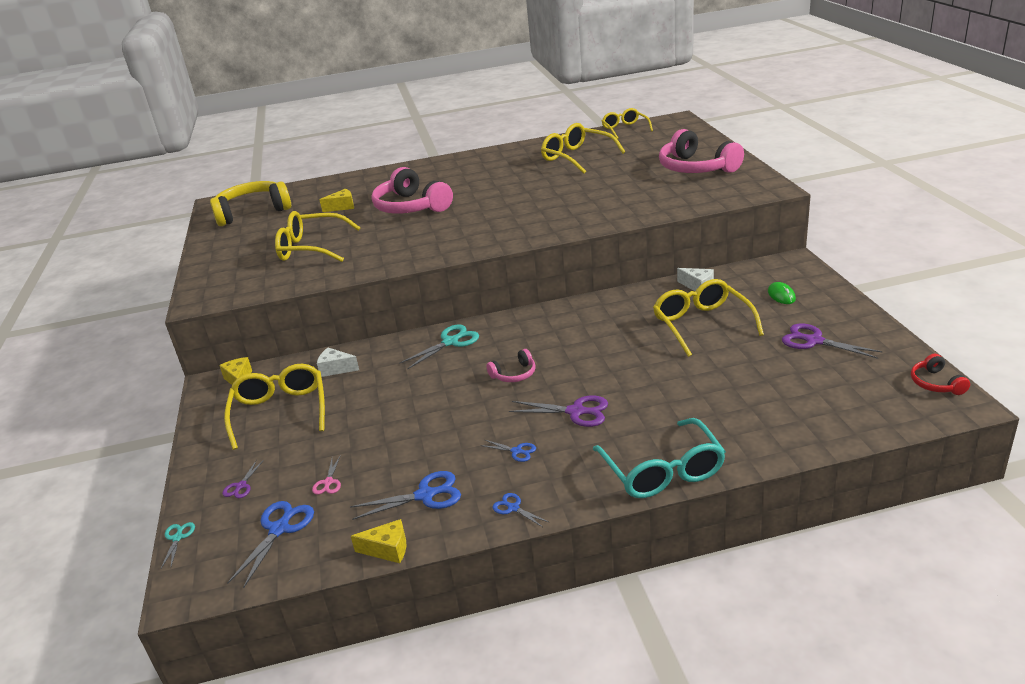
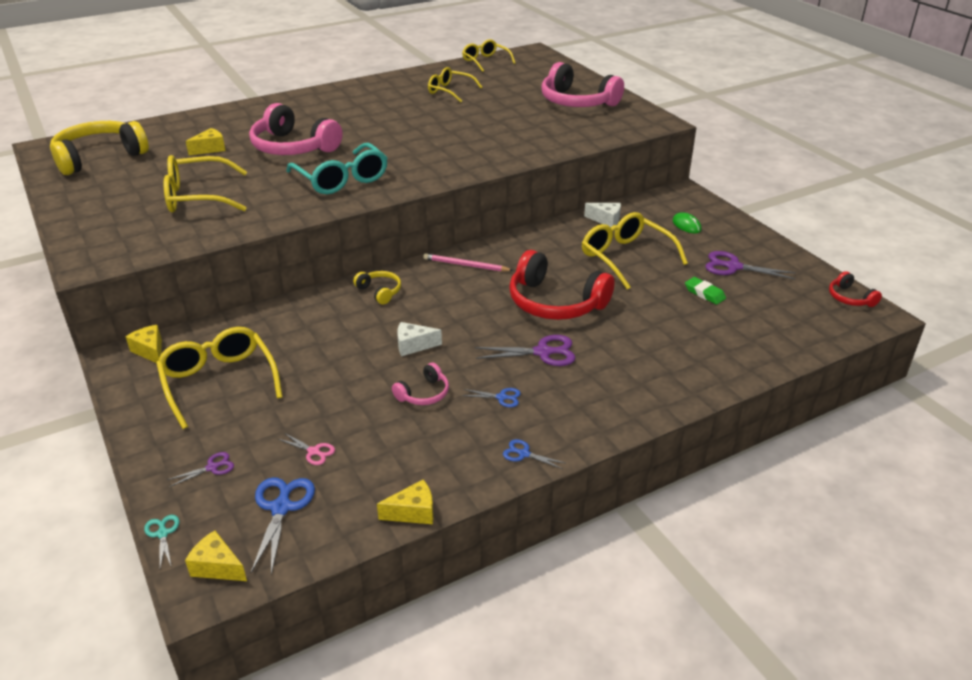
camera: 20 degrees left, 5 degrees up
purple scissors [222,460,264,498] -> purple scissors turned 120 degrees counterclockwise [167,452,234,487]
pink scissors [312,455,341,495] -> pink scissors turned 45 degrees counterclockwise [278,433,335,465]
white cheese [317,348,359,377] -> white cheese moved to [397,322,442,356]
blue scissors [350,471,461,520] -> none
turquoise scissors [399,324,479,370] -> yellow headphones [353,271,401,304]
pink headphones [486,349,536,382] -> pink headphones moved to [392,363,449,405]
yellow glasses [541,123,625,174] -> yellow glasses [428,67,482,103], size x0.66
turquoise glasses [593,418,726,498] -> turquoise glasses moved to [286,143,387,194]
none -> yellow cheese [185,530,247,581]
none -> pink pencil [423,253,514,272]
none -> red headphones [509,250,615,320]
none -> green eraser [685,277,726,305]

